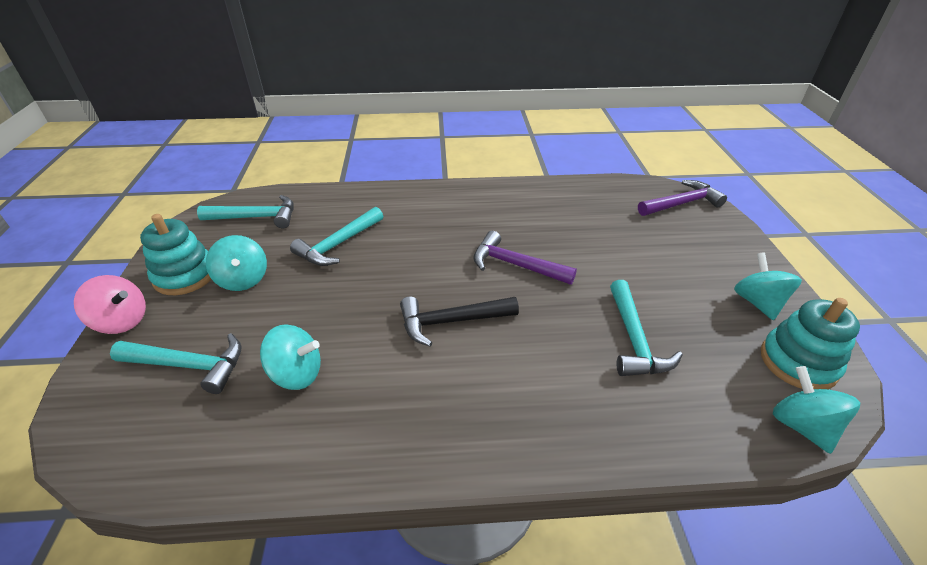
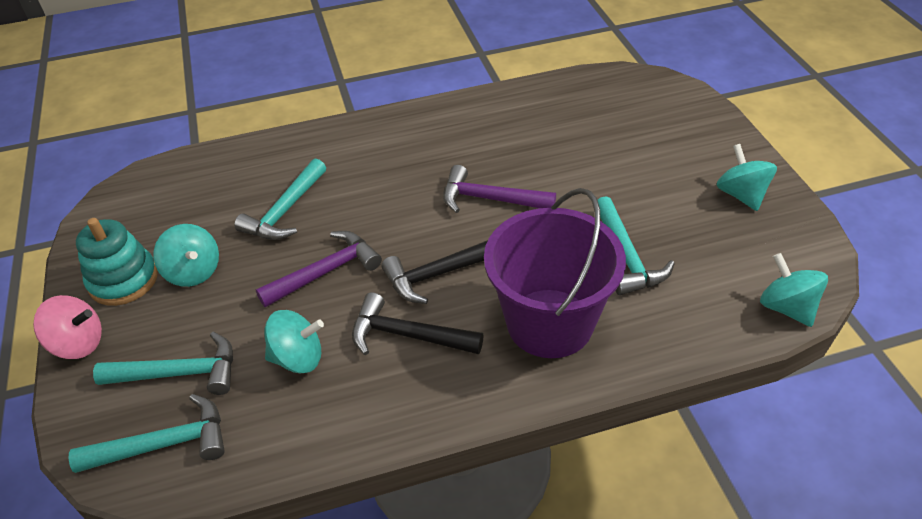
camera: 10 degrees left, 5 degrees up
turquoise hammer [197,195,294,228] -> turquoise hammer moved to [68,394,225,473]
purple hammer [638,180,727,216] -> purple hammer moved to [256,231,382,307]
turquoise stacking toy [761,298,860,389] -> none
none -> black hammer [352,292,484,355]
none -> purple bucket [484,188,626,358]

